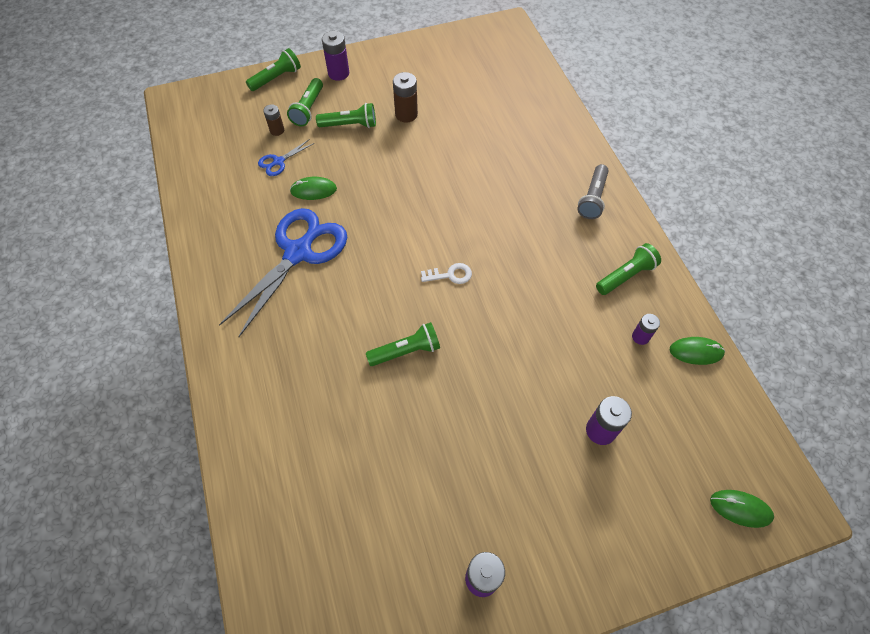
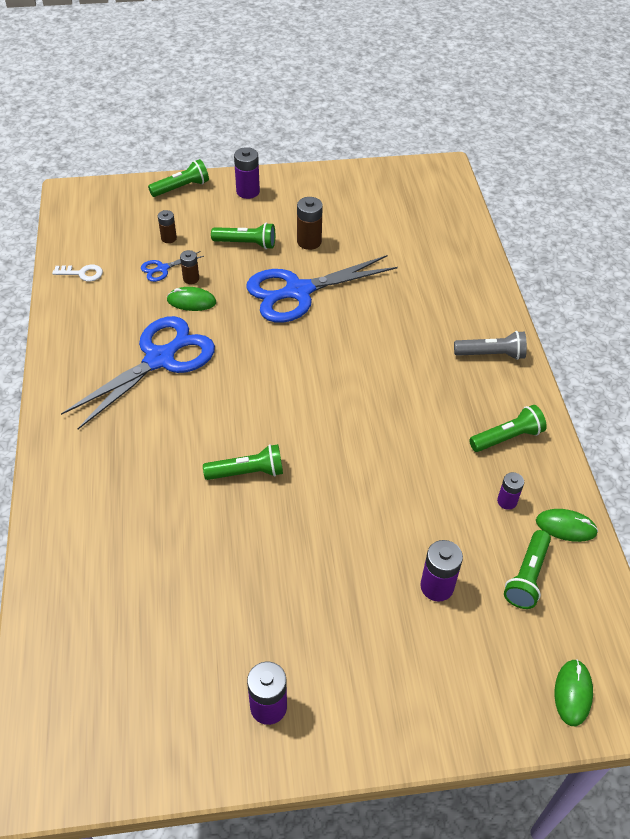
camera: 10 degrees right, 10 degrees down
green flashlight [287,78,323,126] -> green flashlight moved to [504,530,551,609]
white key [421,263,472,284] -> white key moved to [52,265,103,281]
grey flashlight [577,164,609,219] -> grey flashlight turned 120 degrees counterclockwise [454,331,527,360]
green mouse [710,490,774,528] -> green mouse turned 75 degrees clockwise [555,659,593,726]
none -> brown battery [180,250,199,284]
none -> blue scissors [246,255,398,323]

